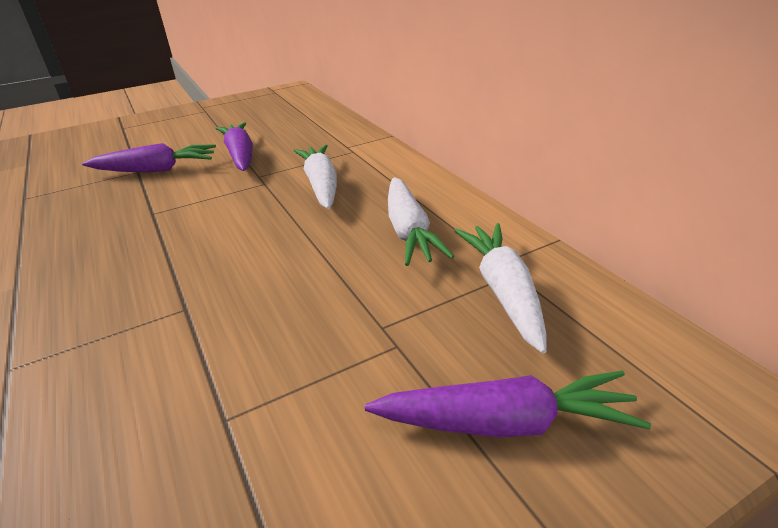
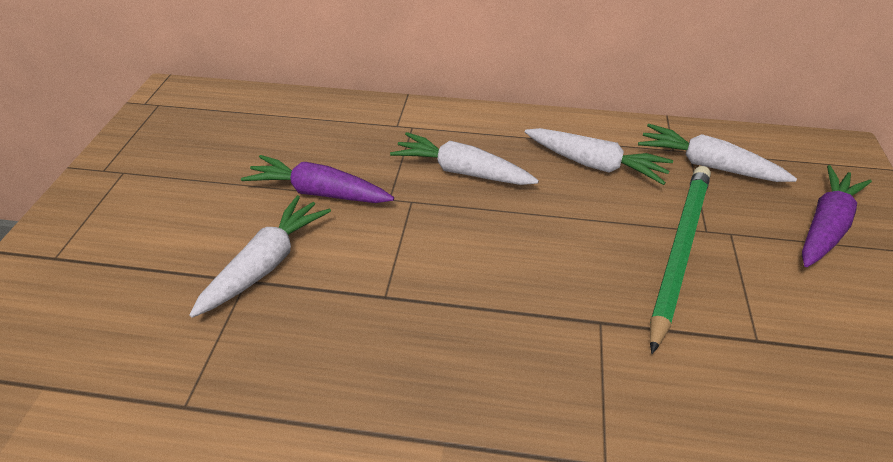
camera: 55 degrees left, 10 degrees up
purple carrot [82,143,216,173] -> white carrot [189,195,331,318]
none -> green pencil [650,166,711,354]

